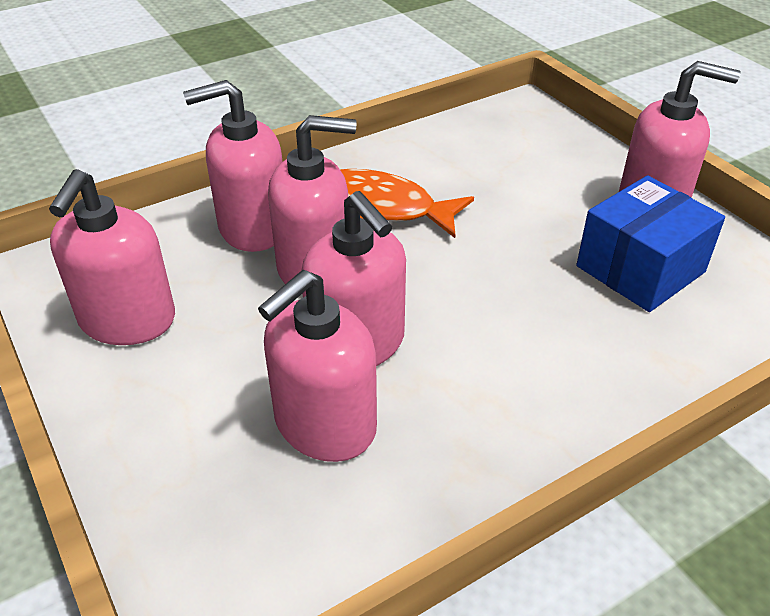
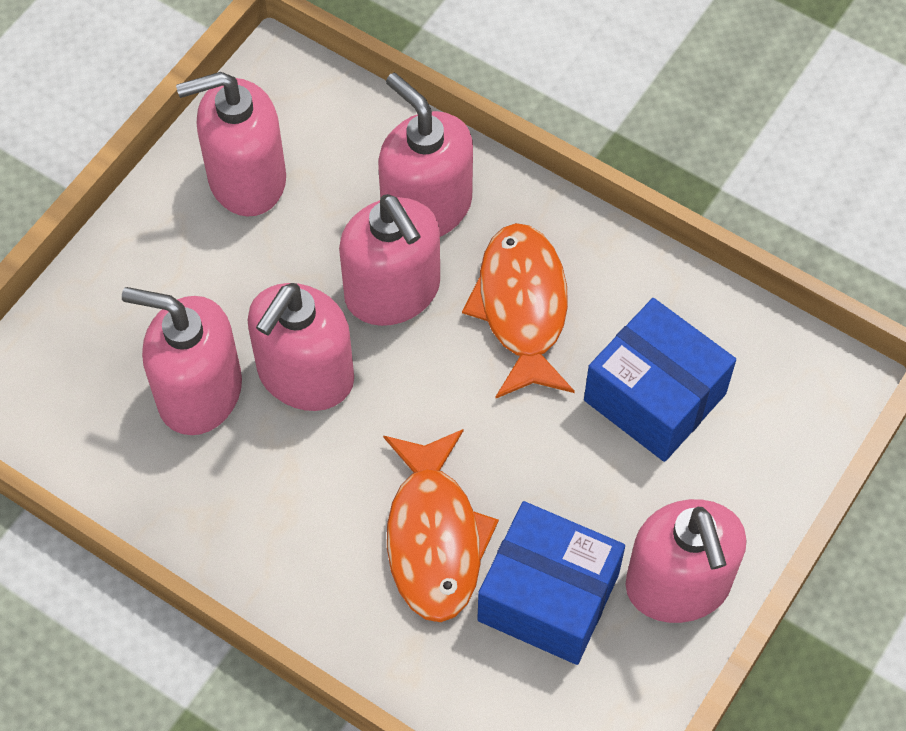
camera: 65 degrees right, 20 degrees up
none -> orange fish [383,429,499,622]
none -> blue box [584,298,736,462]

